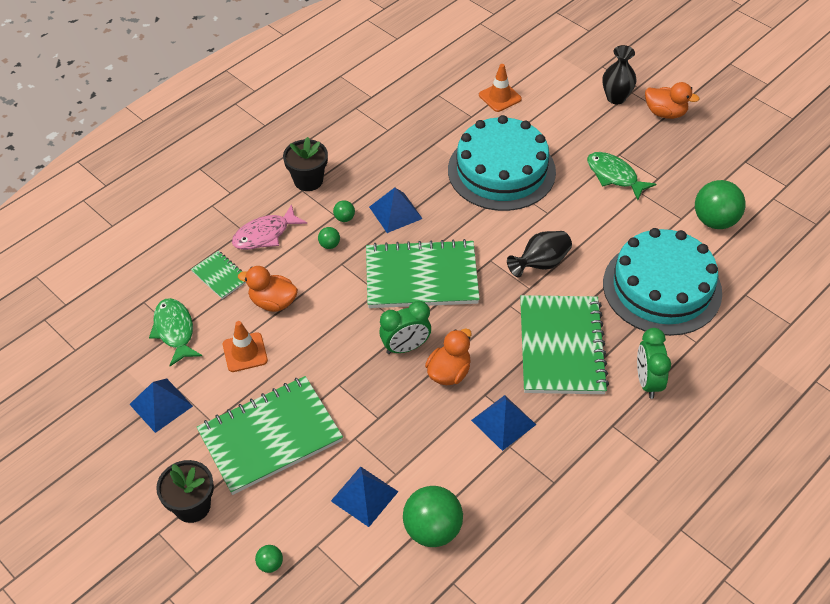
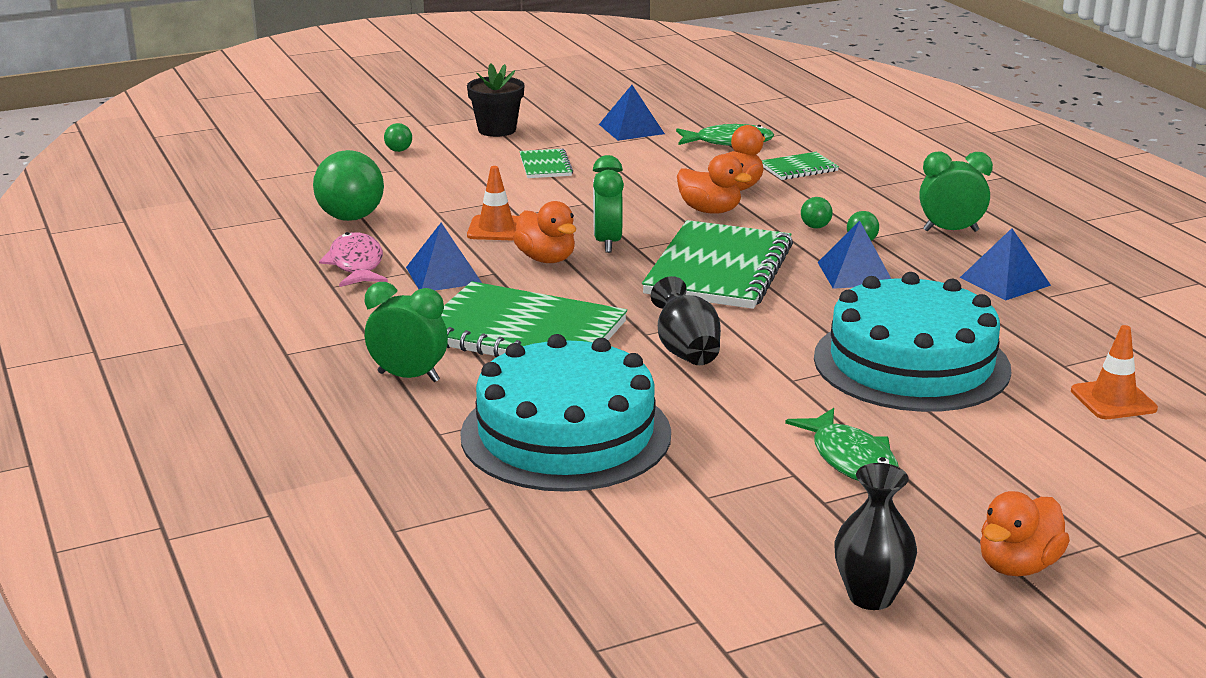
camera: 110 degrees right, 25 degrees down
green notebook [197,376,343,495] -> green notebook [519,149,573,178], size x0.46
orange traffic cone [223,321,268,372] -> orange traffic cone moved to [467,166,519,240]
pink fish [232,204,307,250] -> pink fish moved to [319,232,388,287]
black flower pot [283,137,328,191] -> green clock [919,152,993,232]
blue pyramid [331,467,399,527] -> blue pyramid moved to [960,228,1051,300]
green fish [587,152,656,200] -> green fish turned 90 degrees clockwise [785,408,899,481]
black vase [602,45,637,104] -> black vase moved to [835,463,917,610]
green ball [695,180,746,229] -> none
none -> orange duck [677,154,752,214]

